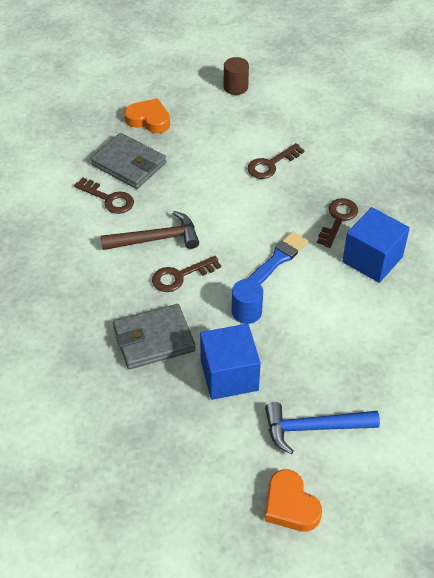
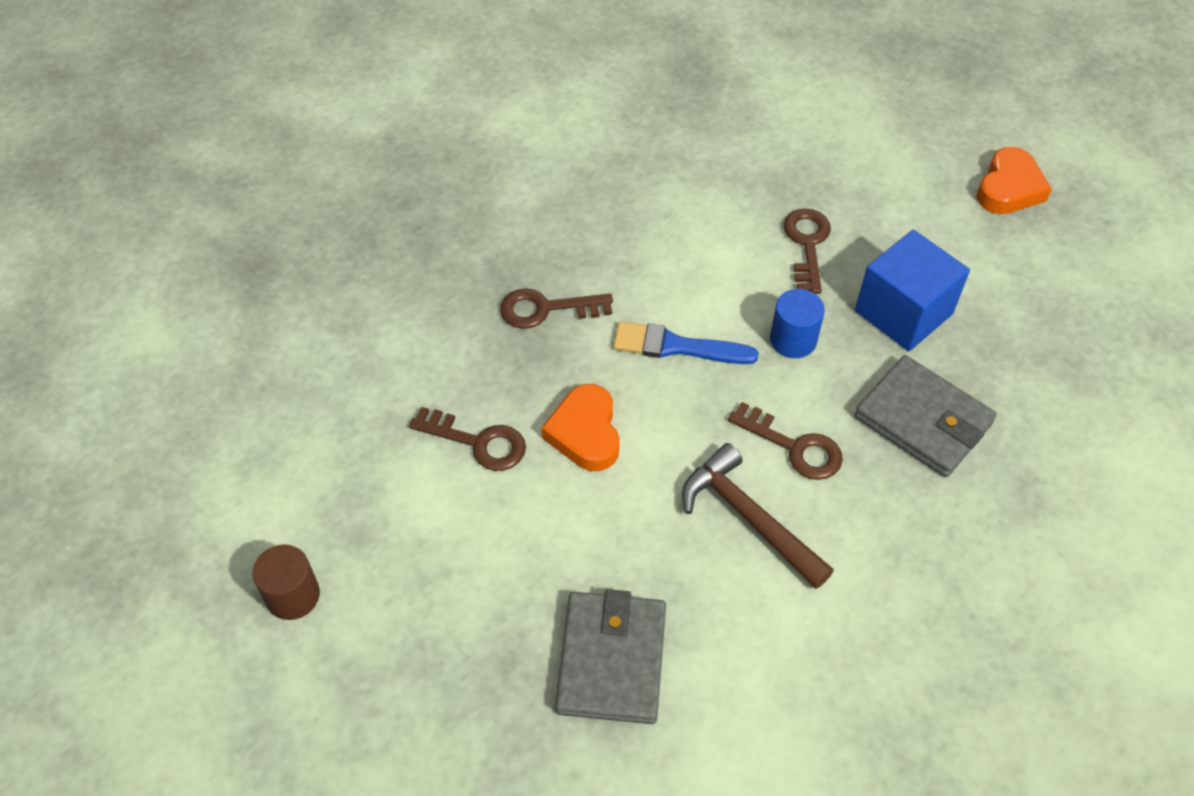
camera: 120 degrees left, 5 degrees up
brown key [74,177,134,214] -> brown key moved to [783,208,831,294]
orange heart [124,98,170,133] -> orange heart moved to [541,384,620,471]
blue hammer [265,402,380,454] -> none
blue cube [342,207,410,283] -> none

